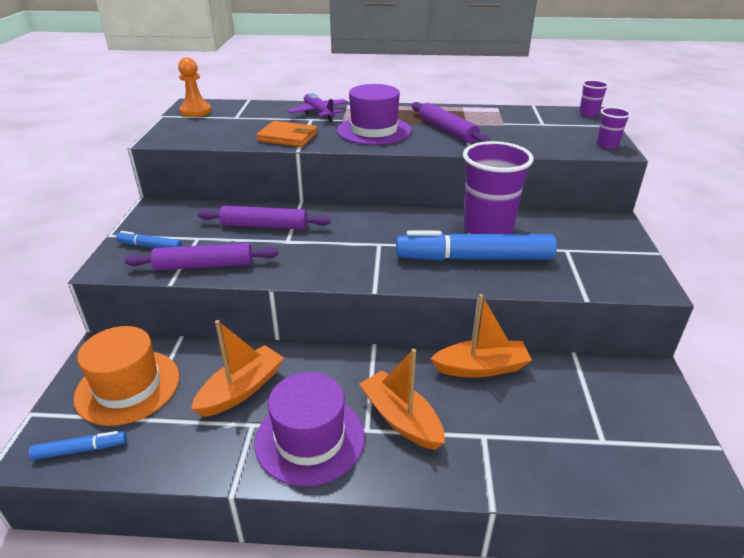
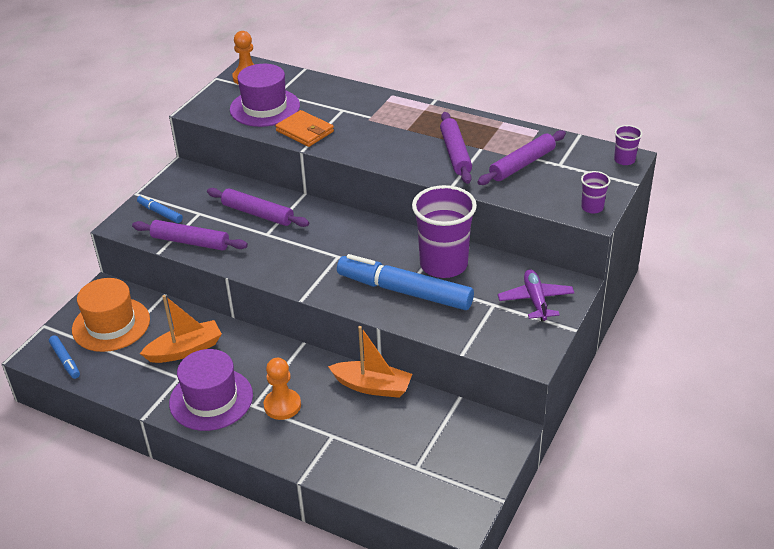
camera: 25 degrees right, 5 degrees up
blue marker [29,431,127,460] -> blue marker turned 45 degrees clockwise [49,335,80,379]
purple plane [287,93,348,121] -> purple plane moved to [498,269,574,322]
purple hat [337,84,411,145] -> purple hat moved to [230,64,300,127]
orange boat [359,349,445,450] -> orange pawn [264,358,301,420]
none -> purple rolling pin [477,130,566,185]

